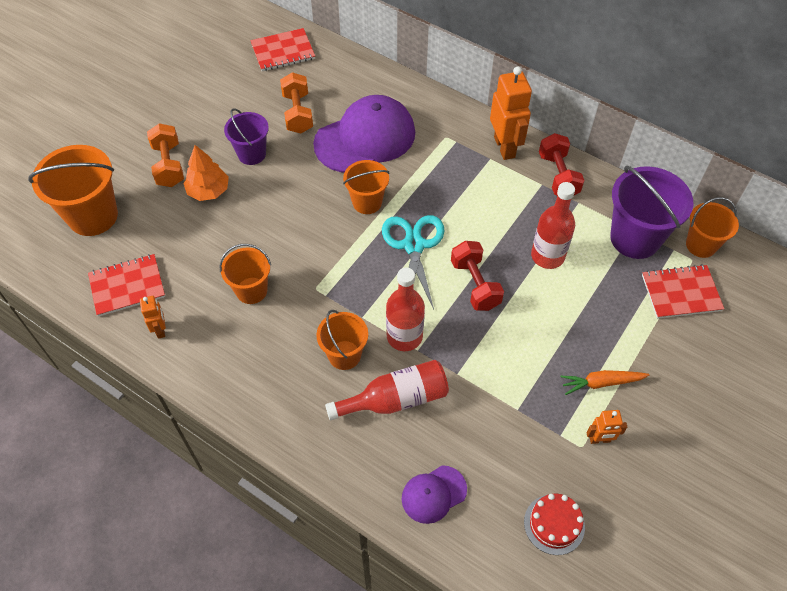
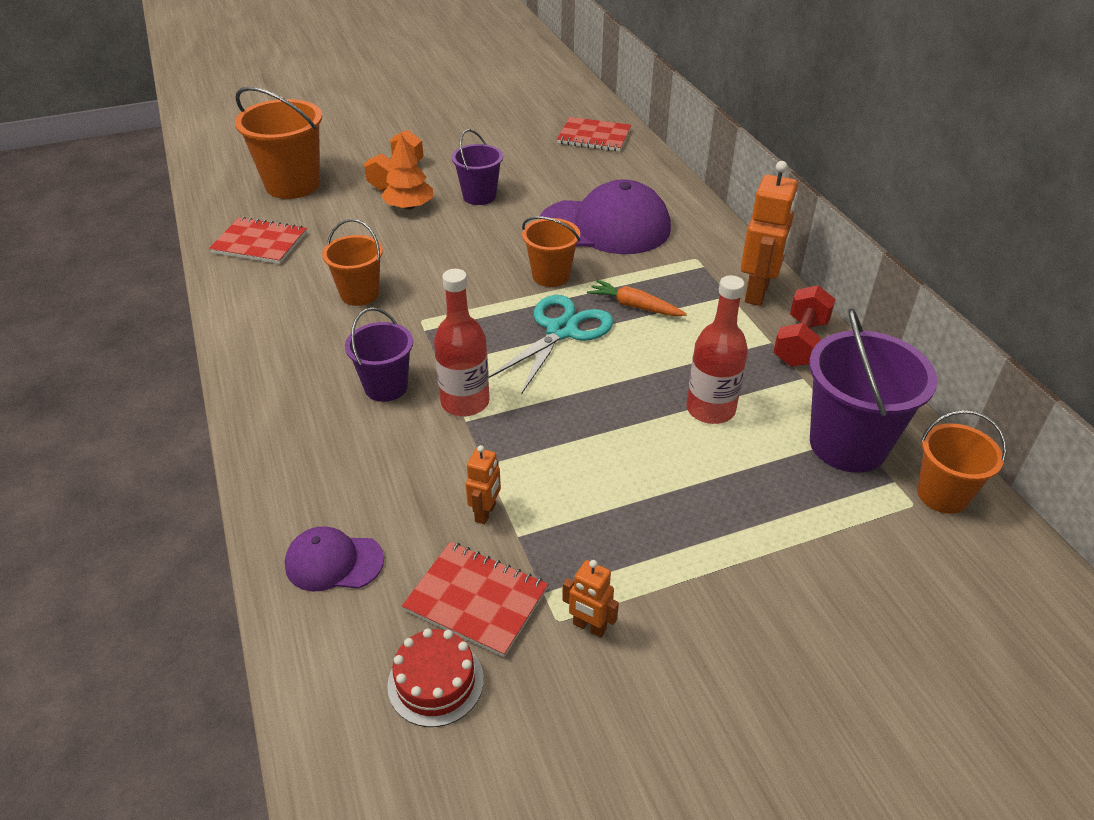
camera: 35 degrees right, 15 degrees down
orange robot [140,296,166,339] -> orange robot moved to [466,445,501,524]
orange dumbbell [280,72,313,134] -> none
orange bucket [316,310,368,370] -> purple bucket [345,307,413,402]
red bottle [325,360,449,420] -> none
red dumbbell [451,241,504,311] -> none
orange carrot [560,370,650,395] -> orange carrot moved to [587,280,687,316]
red notebook [642,264,724,319] -> red notebook moved to [402,542,548,657]

